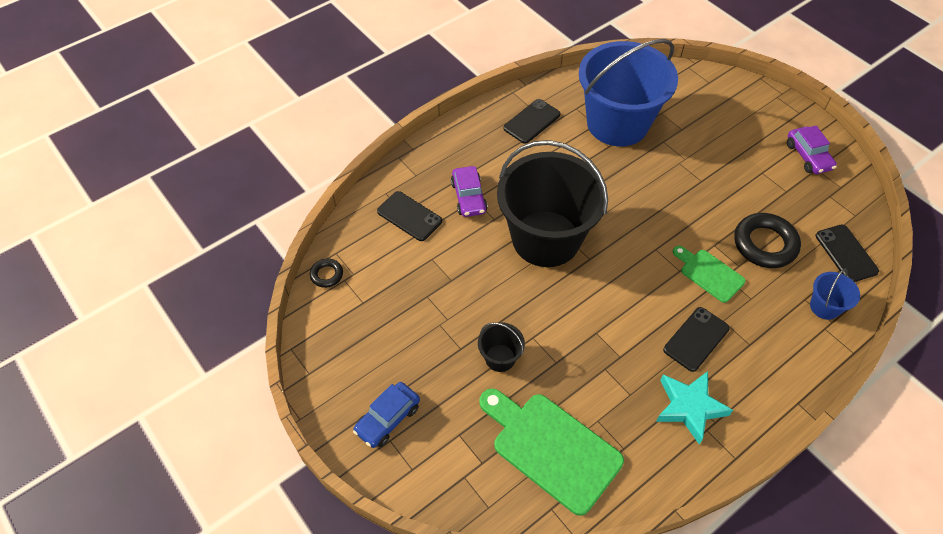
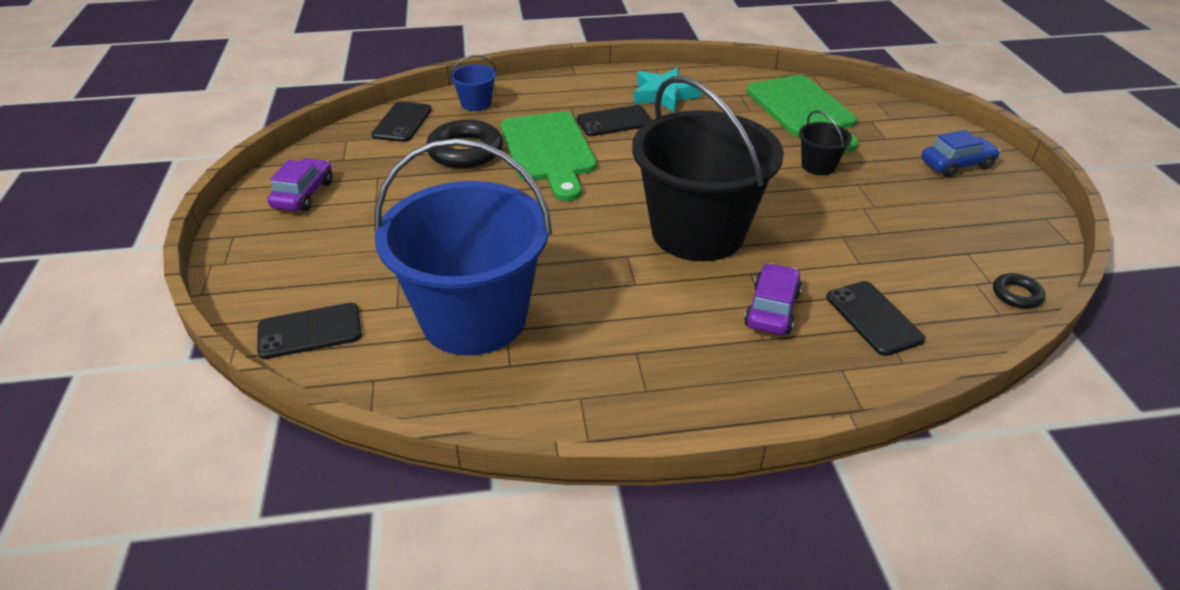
camera: 150 degrees left, 15 degrees down
black phone [503,99,560,144] -> black phone moved to [257,303,362,359]
green cutting board [673,246,746,303] -> green cutting board [501,111,597,201], size x1.79

